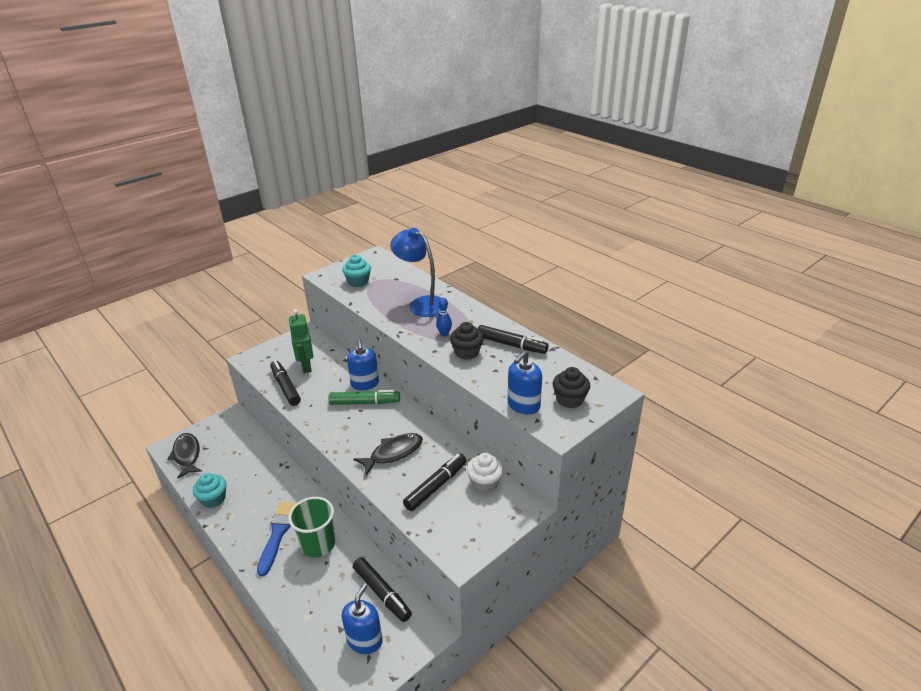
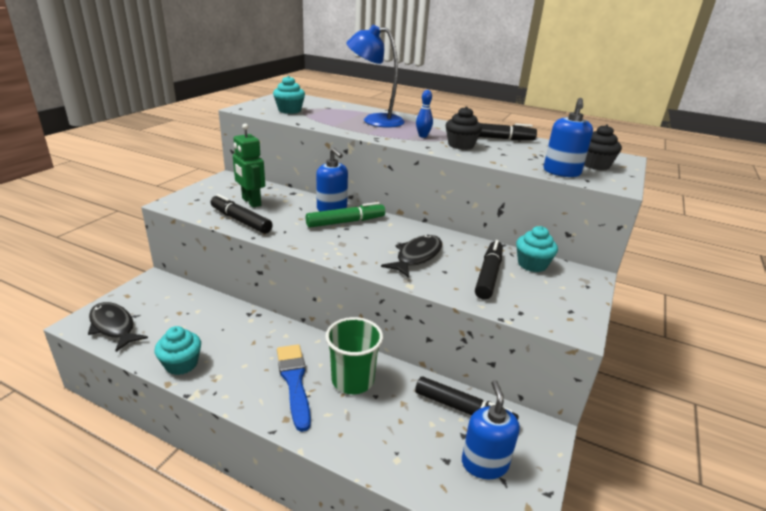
camera: 25 degrees left, 5 degrees down
white cupcake [467,453,504,492] -> turquoise cupcake [516,226,558,272]

